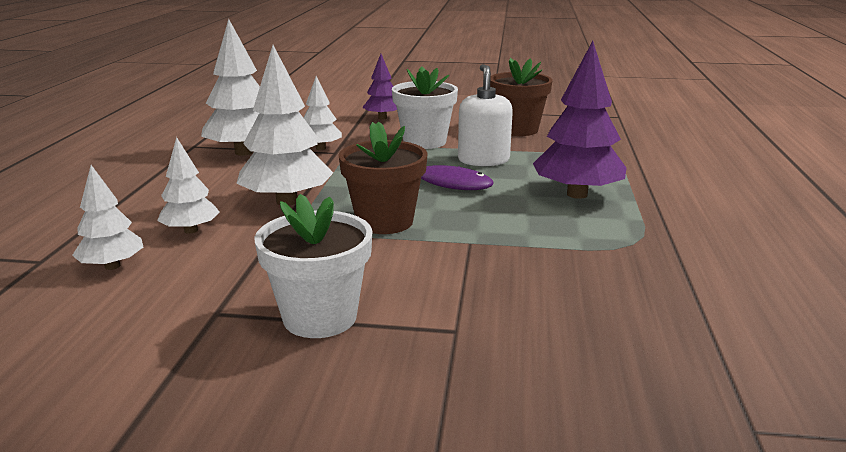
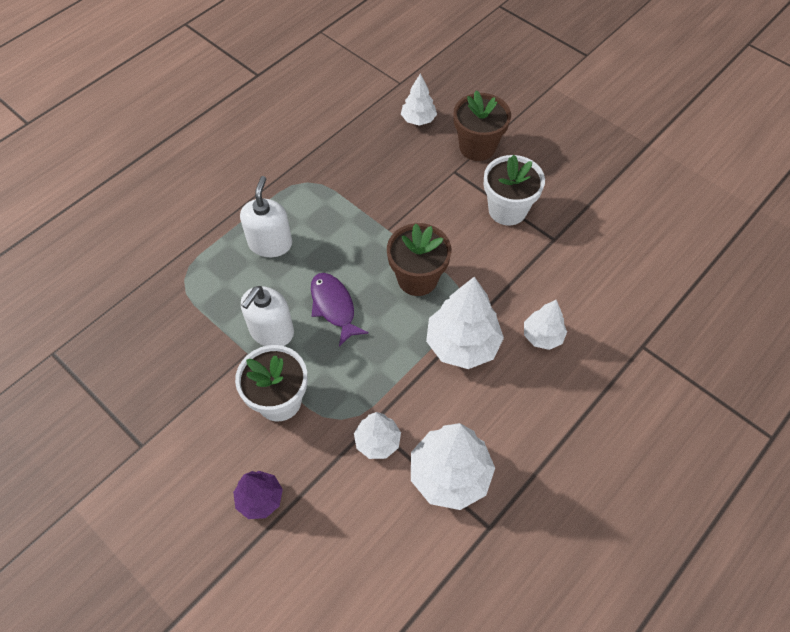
camera: 145 degrees left, 35 degrees up
white tree [72,165,143,270] -> white tree moved to [401,74,437,126]
brown flower pot [490,58,553,136] -> brown flower pot moved to [454,90,511,161]
purple tree [533,41,627,199] -> white soap dispenser [240,176,292,257]

